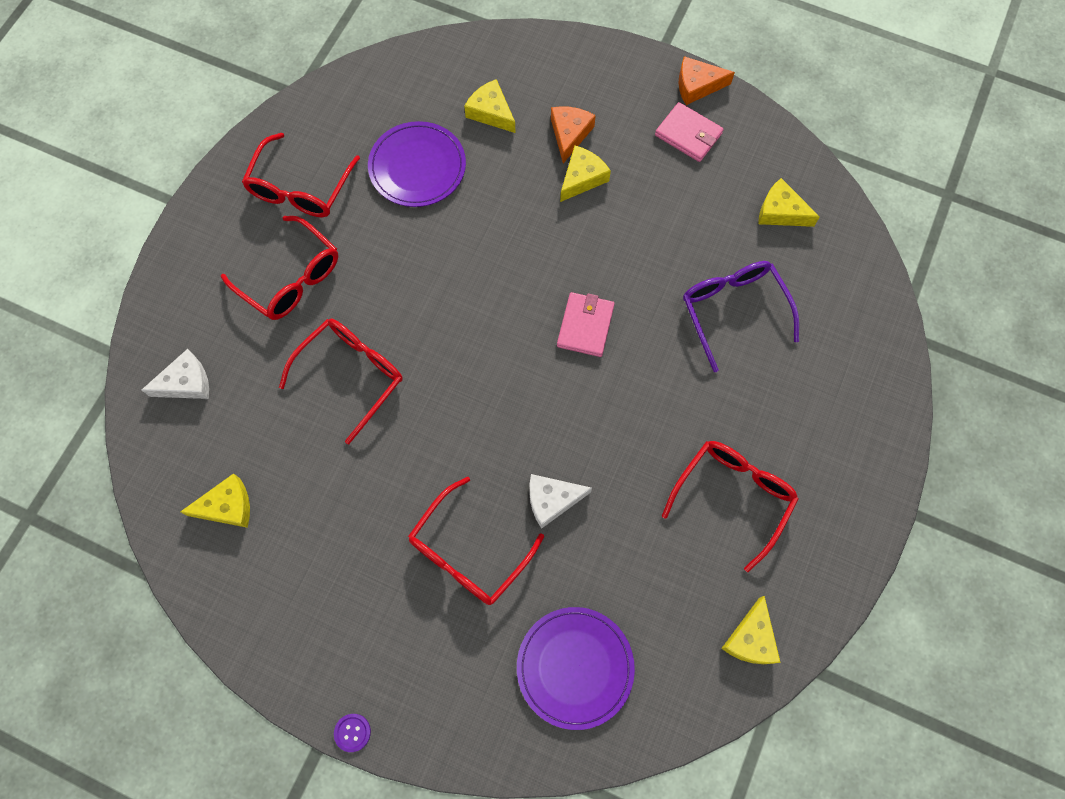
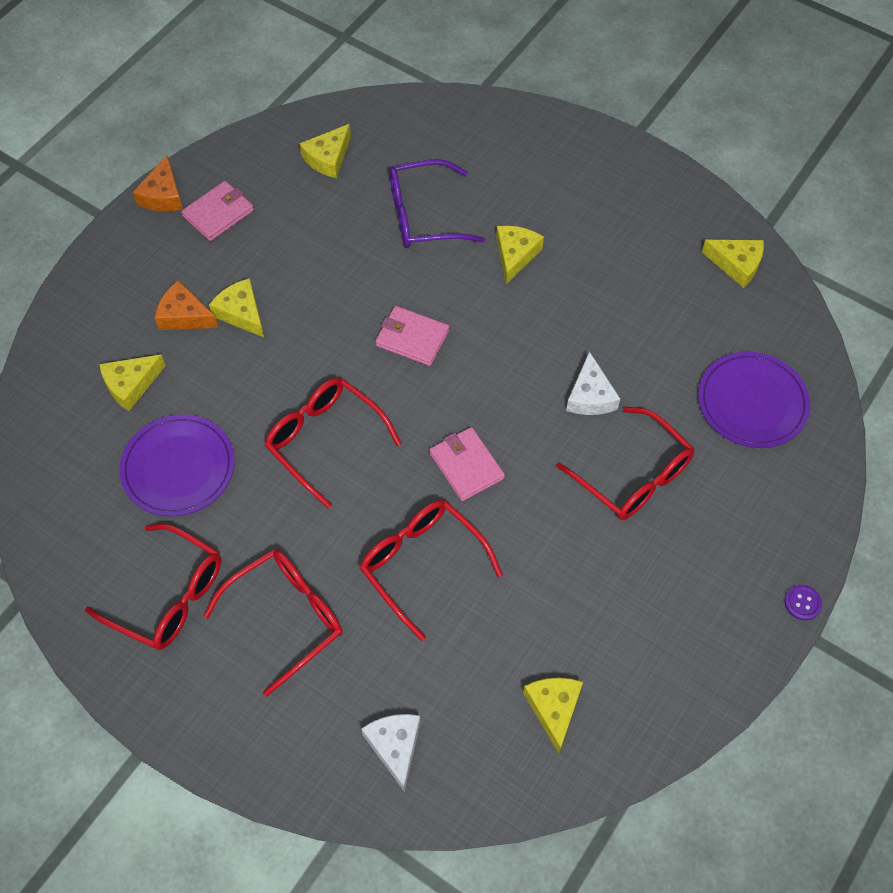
camera: 80 degrees left, 10 degrees down
red glasses [662,441,799,572] -> red glasses moved to [264,378,401,508]
none -> pink wallet [429,427,505,501]
none -> yellow cheese [496,226,544,284]

